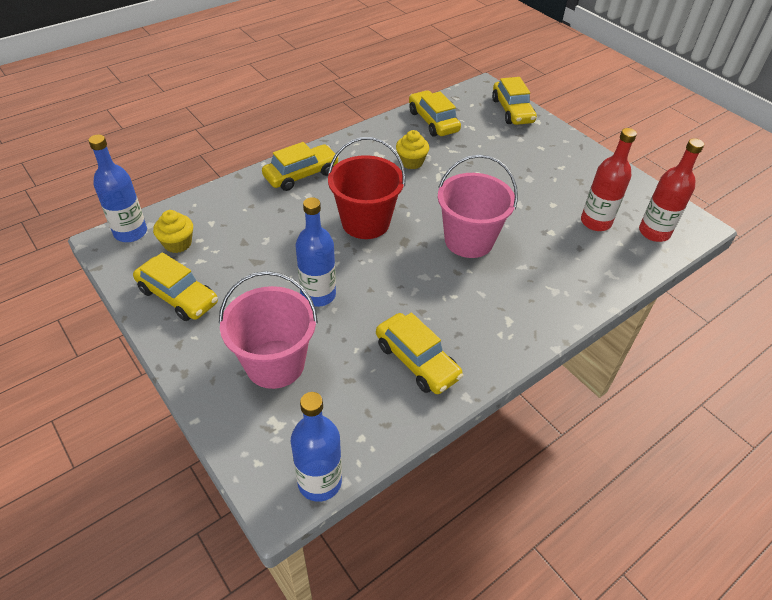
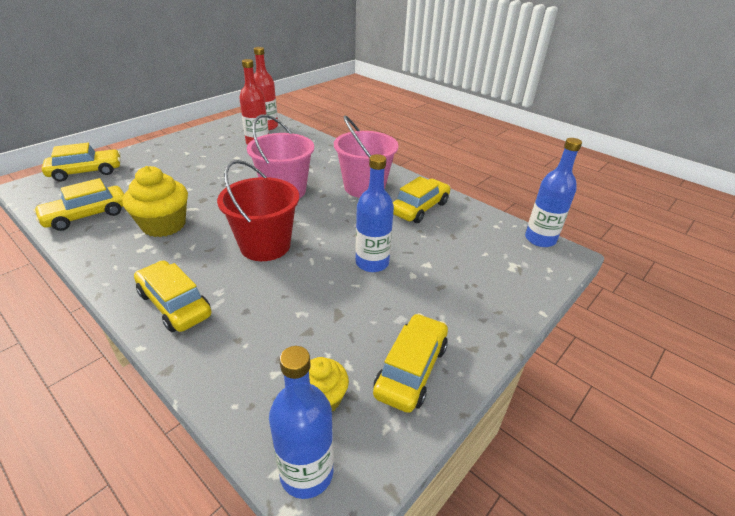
camera: 100 degrees left, 10 degrees down
pink bucket [219,271,318,389] -> pink bucket moved to [334,115,398,198]
yellow cupcake [396,130,429,169] -> yellow cupcake [122,166,188,237], size x1.62

